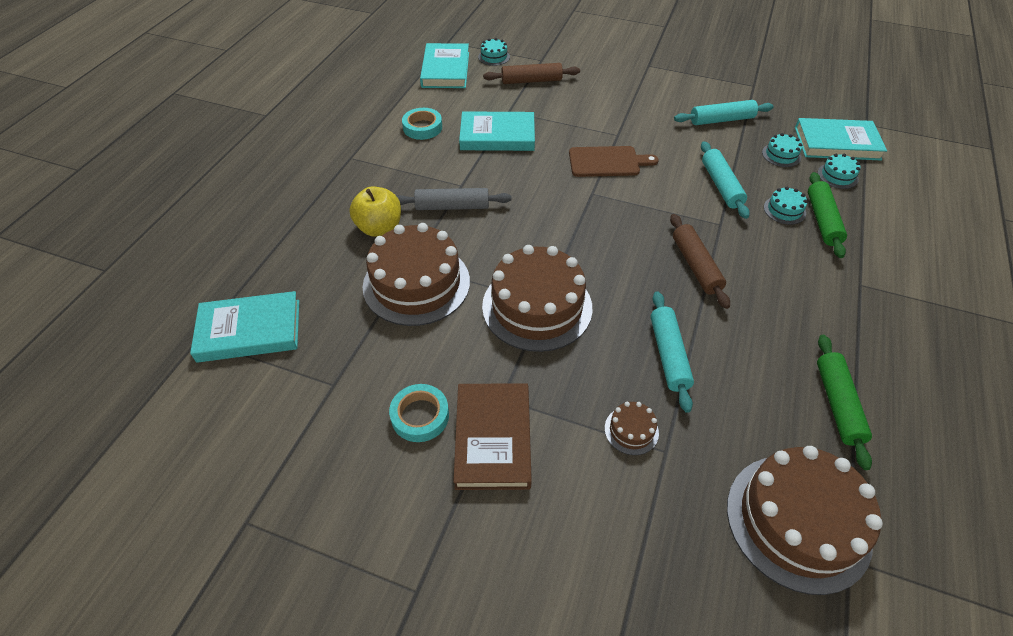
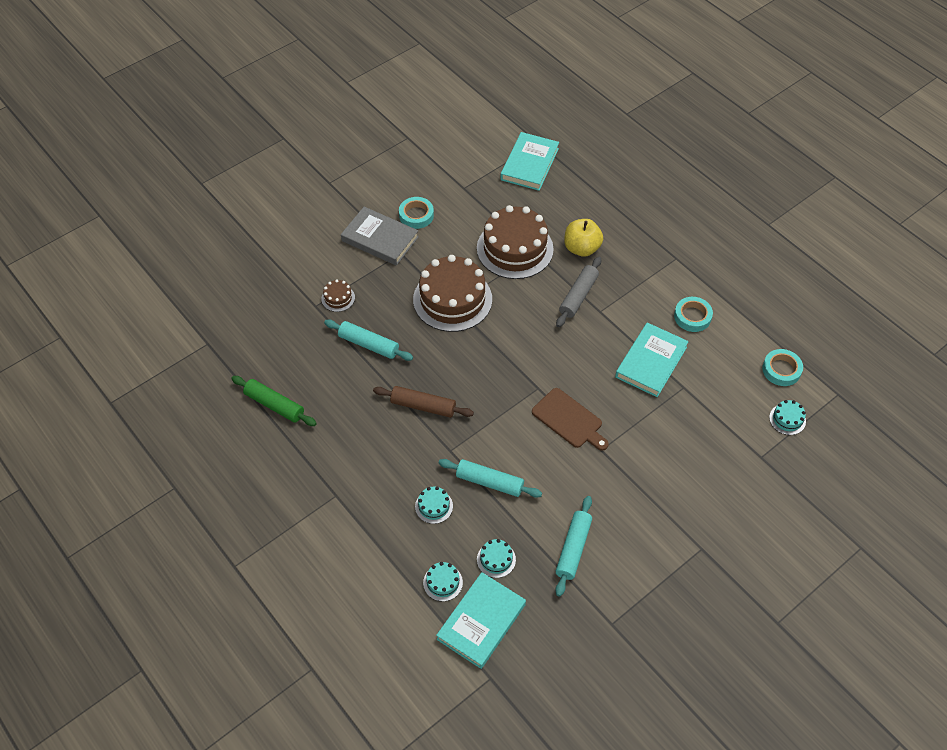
camera: 120 degrees right, 5 degrees up
turquoise book [420,43,469,88] -> turquoise tape [762,349,803,386]
brown book [453,383,532,490] -> grey book [341,207,419,266]
brown rolling pin [483,63,580,84] -> none
brown cutting board [569,146,659,177] -> brown cutting board turned 75 degrees counterclockwise [532,388,609,451]
brown cake [727,446,883,595] -> none
green rolling pin [808,172,847,258] -> none

